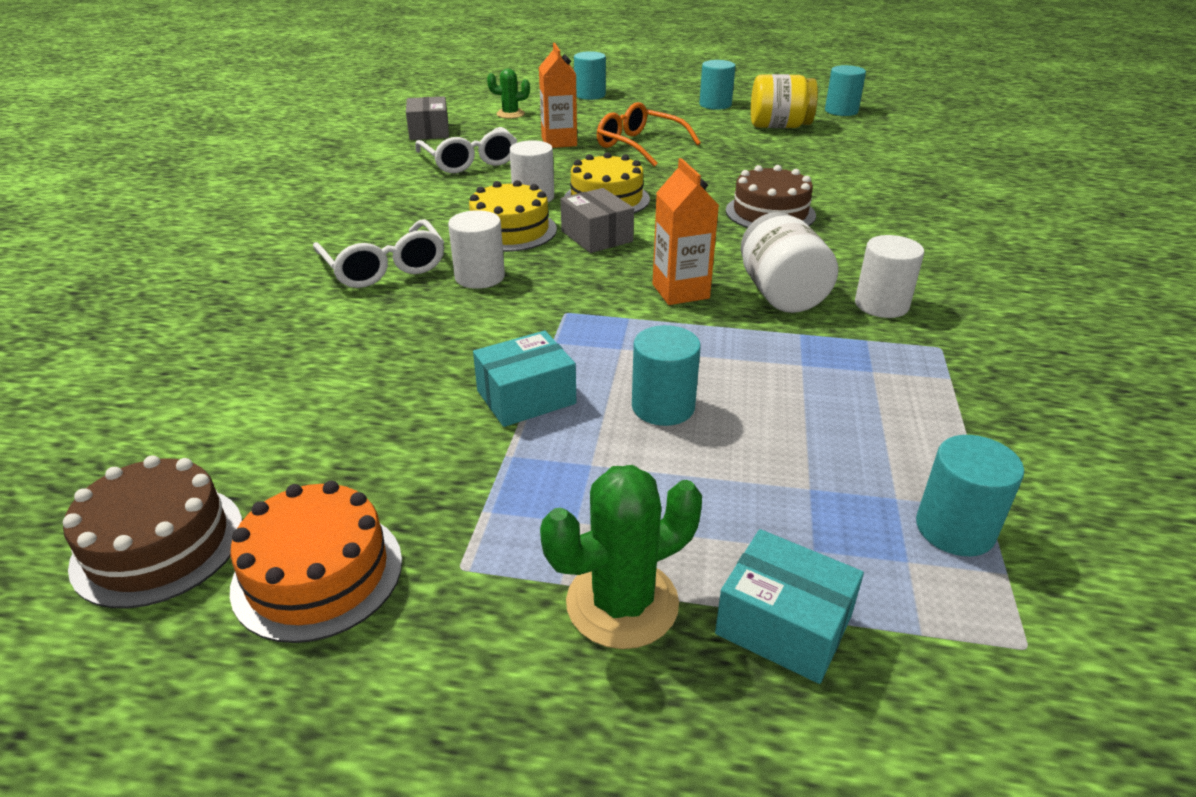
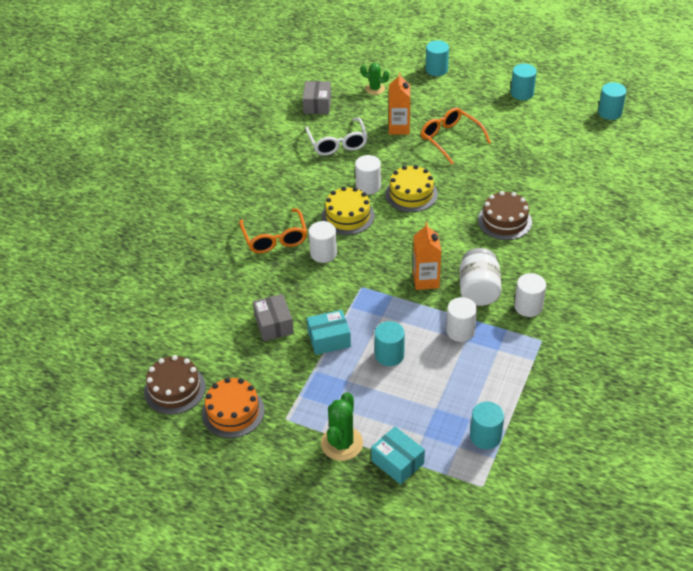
camera: 15 degrees right, 10 degrees up
white glasses [313,219,444,288] -> orange glasses [239,209,307,253]
green cactus [540,465,702,649] -> green cactus turned 60 degrees counterclockwise [321,392,363,461]
grey box [561,188,634,253] -> grey box moved to [253,294,294,341]
yellow jar [751,74,818,128] -> none
none -> white cylinder [446,297,477,342]

